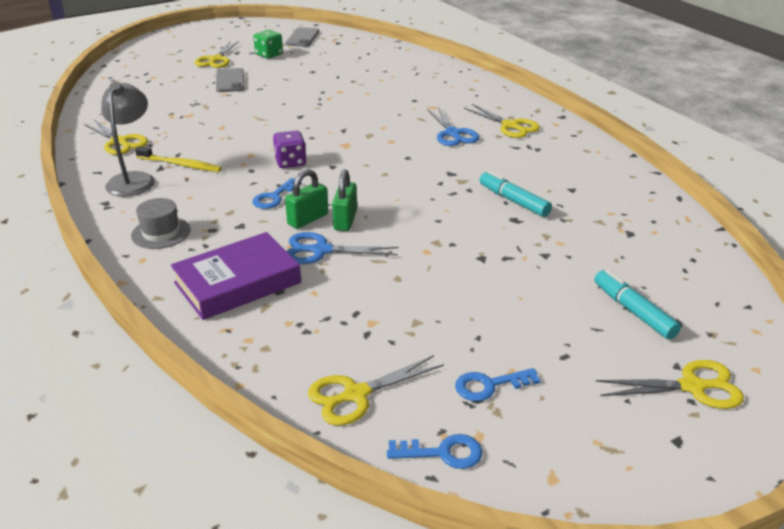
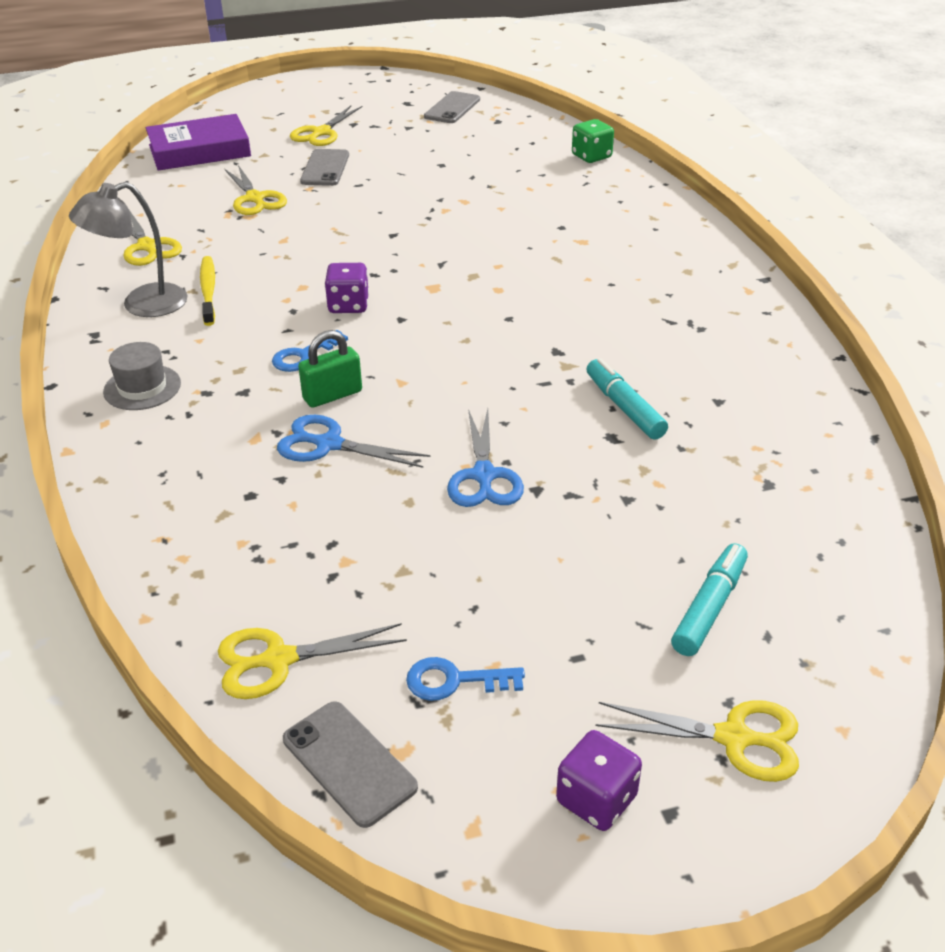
camera: 15 degrees right, 5 degrees up
grey lamp [101,82,155,197] -> grey lamp turned 135 degrees counterclockwise [69,182,188,317]
yellow toothbrush [135,146,222,172] -> yellow toothbrush turned 135 degrees counterclockwise [200,256,215,326]
purple book [171,232,301,320] -> purple book moved to [146,114,251,171]
green dice [253,30,283,59] -> green dice moved to [572,119,614,163]
green padlock [332,170,357,231] -> none
blue key [387,434,482,469] -> grey phone [283,701,418,828]
blue scissors [428,107,479,146] -> blue scissors moved to [447,409,524,507]
yellow scissors [464,104,540,138] -> yellow scissors moved to [225,165,287,215]
turquoise marker [594,270,681,340] -> turquoise marker turned 45 degrees clockwise [671,543,748,656]
none -> purple dice [556,730,642,831]

